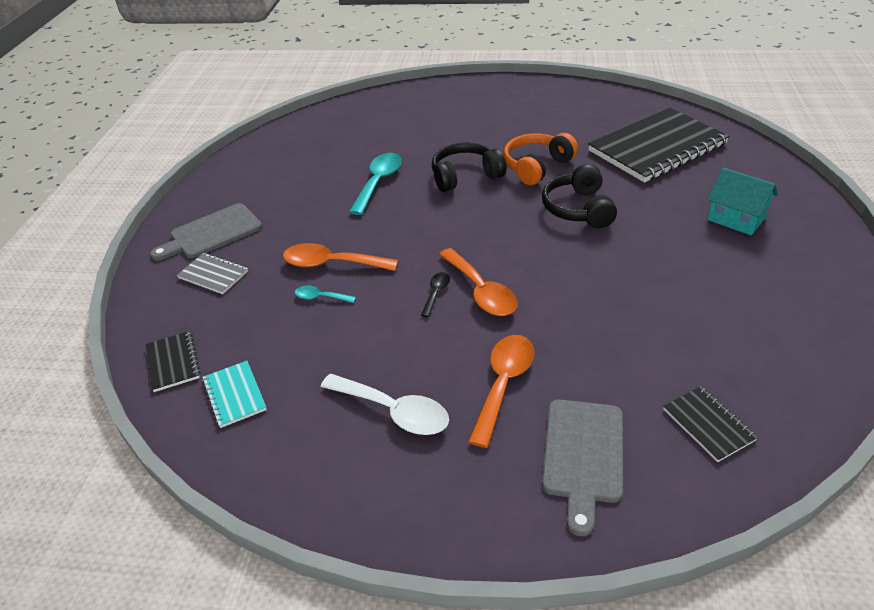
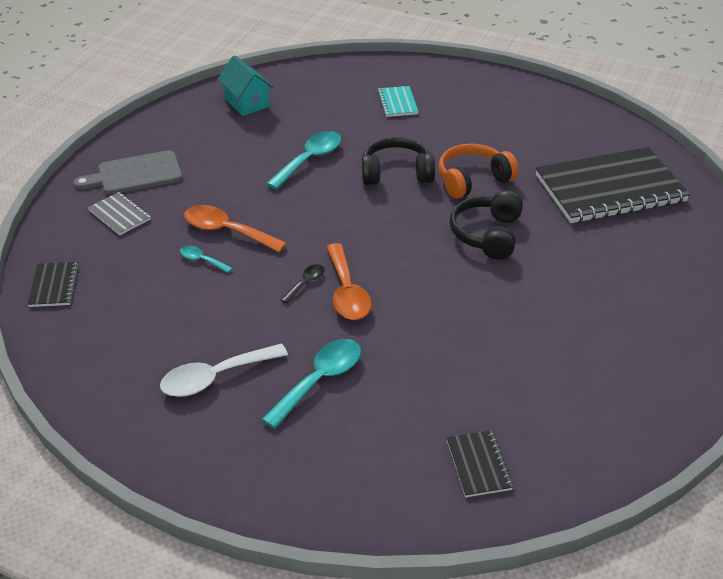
camera: 15 degrees right, 0 degrees up
turquoise notebook [202,361,267,428] -> turquoise notebook moved to [377,86,419,117]
white spoon [321,374,449,435] -> white spoon turned 105 degrees clockwise [160,343,288,397]
orange spoon [468,335,535,448] -> turquoise spoon [262,339,361,429]
grey cutting board [542,400,623,536] -> none
turquoise house [707,168,778,235] -> turquoise house moved to [218,55,274,116]

